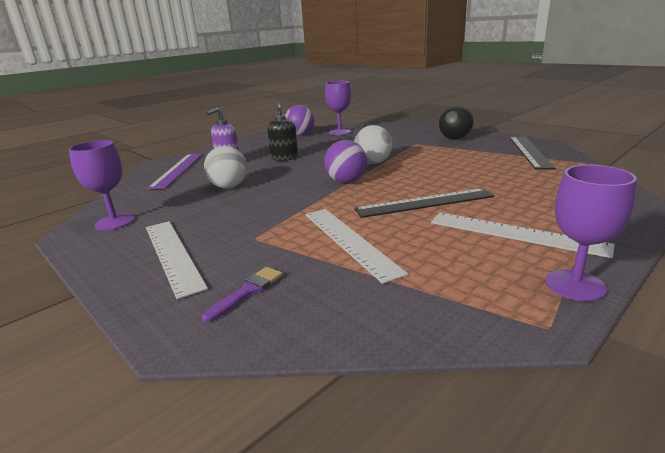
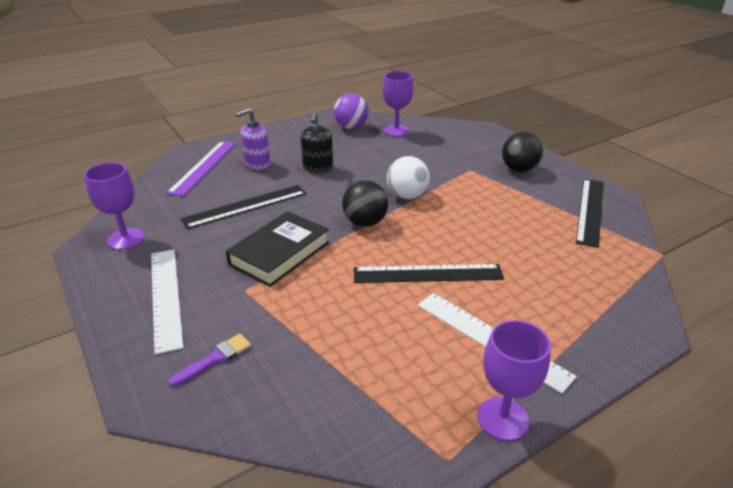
camera: 10 degrees right, 10 degrees up
white ball [204,146,247,188] -> black ruler [181,185,307,229]
white ruler [305,209,408,284] -> none
purple ball [324,140,367,183] -> black ball [342,180,388,227]
none -> black book [226,211,329,287]

